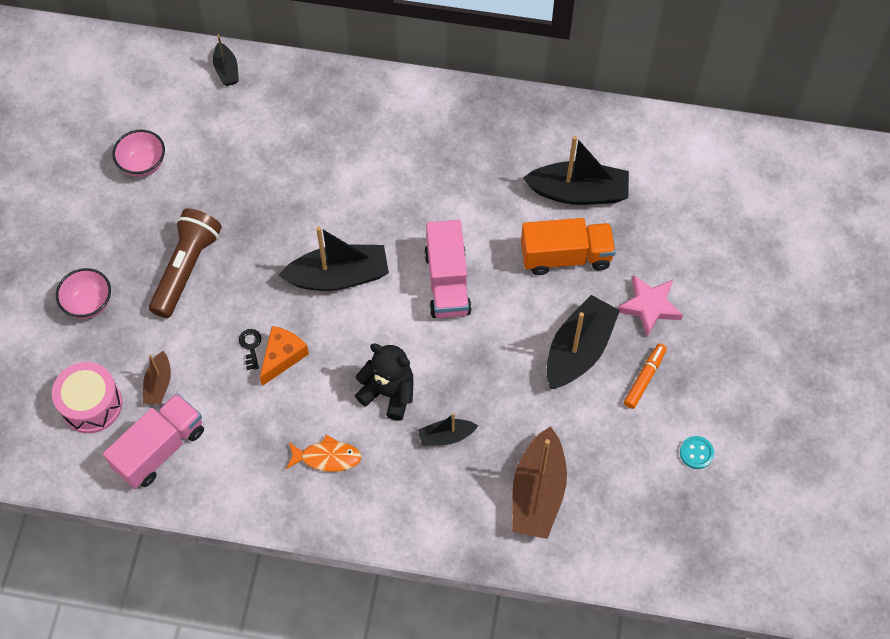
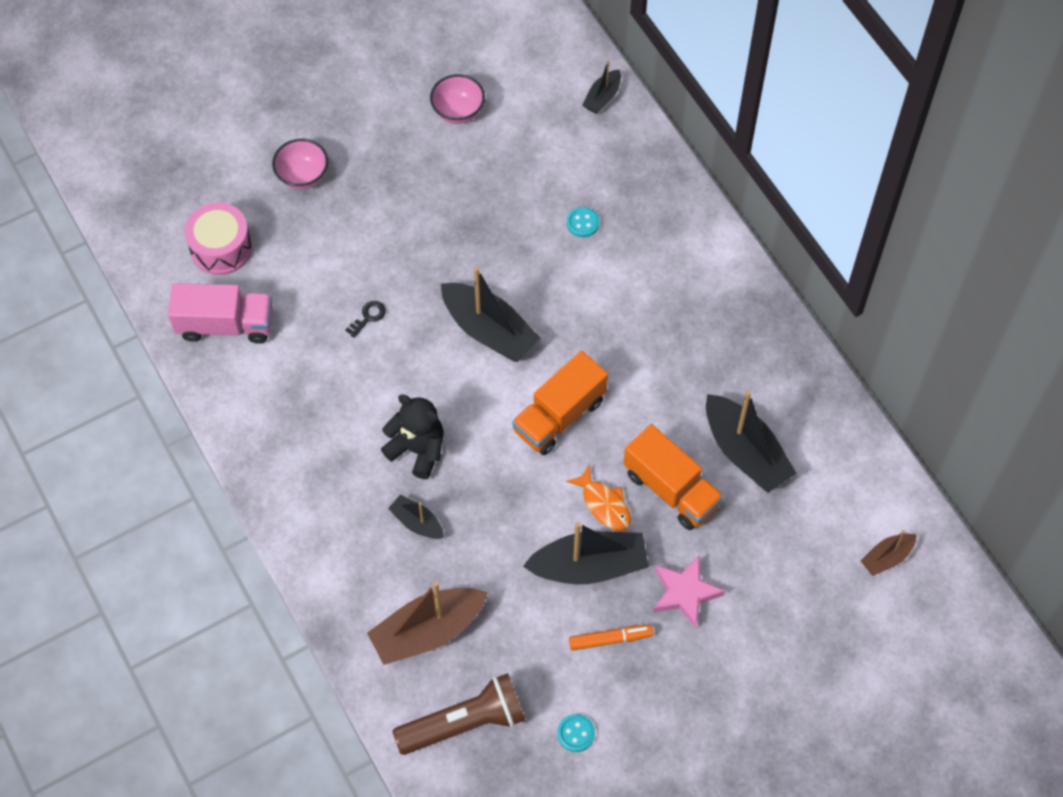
camera: 50 degrees right, 0 degrees up
brown boat [143,351,171,405] -> brown boat moved to [861,530,917,576]
brown flashlight [149,208,222,318] -> brown flashlight moved to [392,673,525,755]
orange cheese [260,326,309,386] -> none
orange fish [286,435,362,472] -> orange fish moved to [566,464,631,531]
black teddy bear [355,343,414,421] -> black teddy bear turned 45 degrees counterclockwise [381,395,444,479]
pink truck [424,220,472,318] -> orange truck [512,351,608,455]
none -> turquoise button [566,207,599,237]

